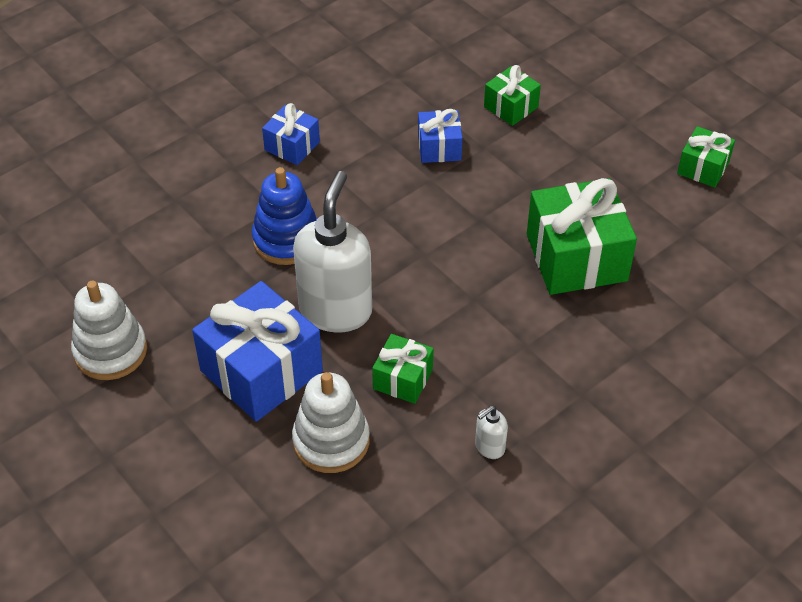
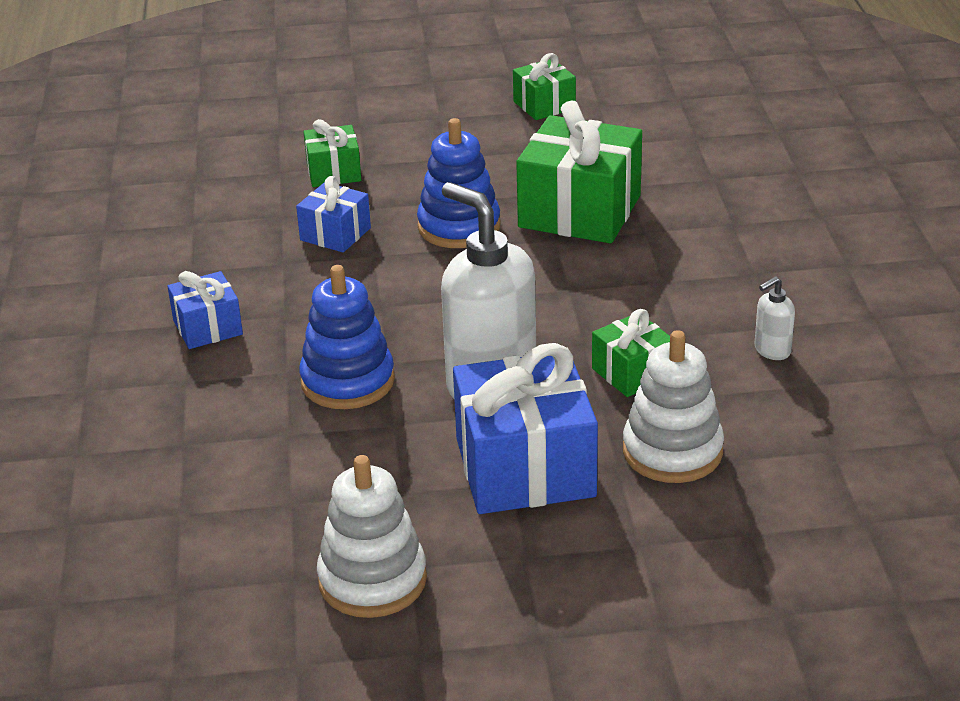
camera: 55 degrees left, 15 degrees down
white soap dispenser [475,405,508,459] -> white soap dispenser turned 60 degrees clockwise [755,276,795,360]
none -> blue stacking toy [417,118,501,248]

